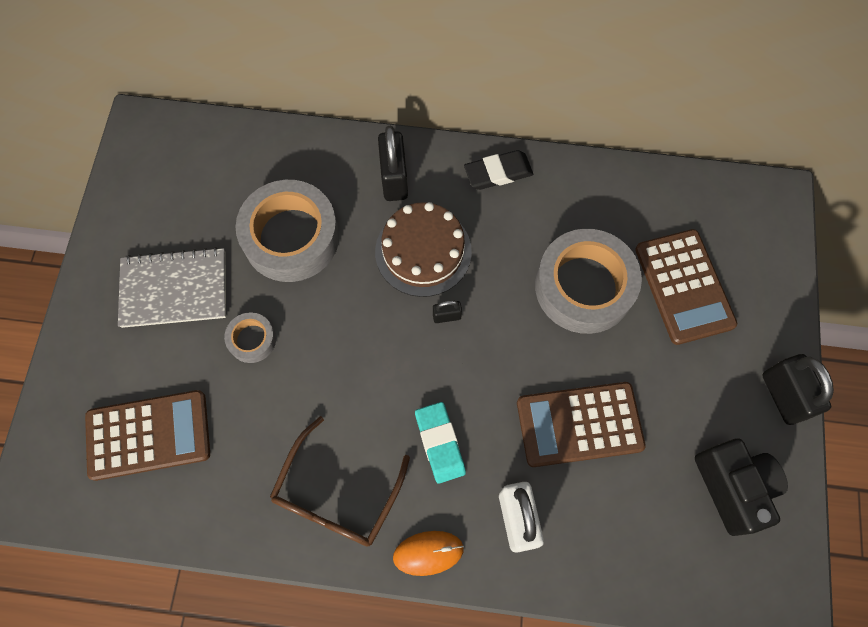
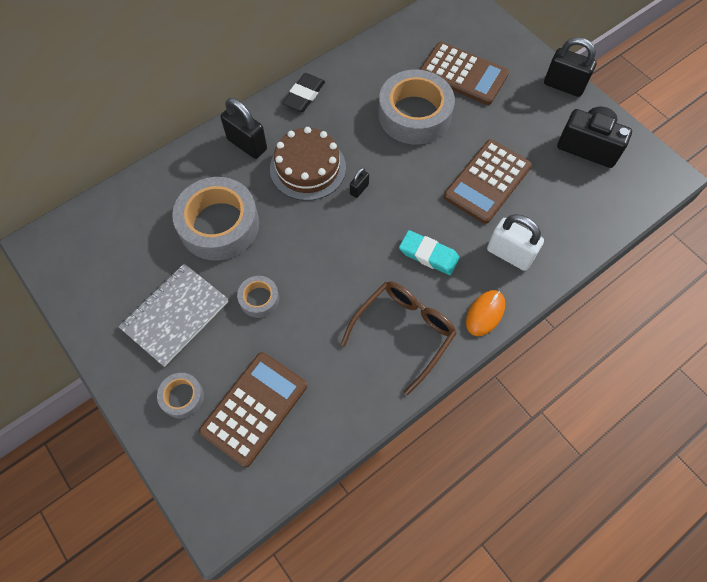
camera: 45 degrees left, 5 degrees down
brown glasses [270,416,410,547] -> brown glasses turned 120 degrees counterclockwise [341,281,457,395]
none -> grey tape [157,373,204,418]

